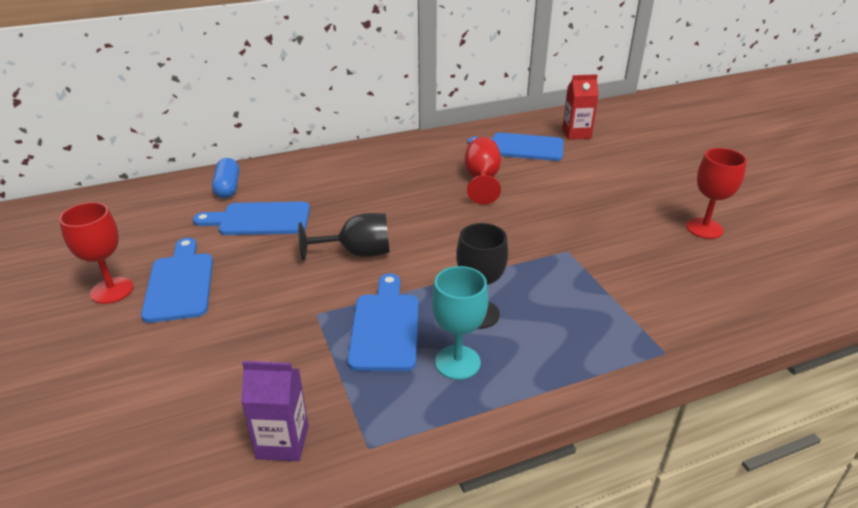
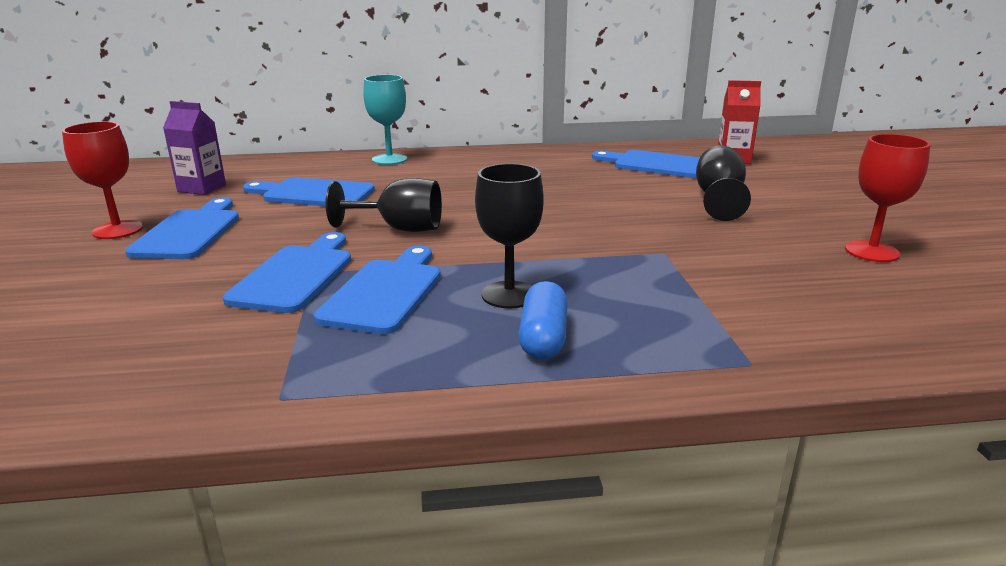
camera: 15 degrees right, 10 degrees down
blue capsule [212,158,239,198] -> blue capsule moved to [518,281,568,360]
purple carton [241,361,308,461] -> purple carton moved to [163,101,226,195]
turquoise goblet [432,266,489,380] -> turquoise goblet moved to [363,75,407,165]
red goblet [465,137,501,205] -> none
none -> blue cutting board [223,232,351,313]
none -> black goblet [696,145,751,221]

